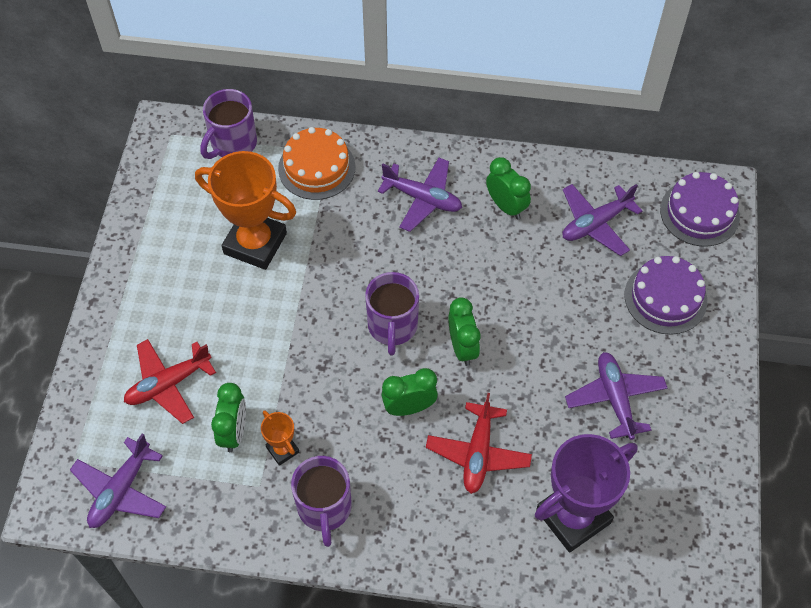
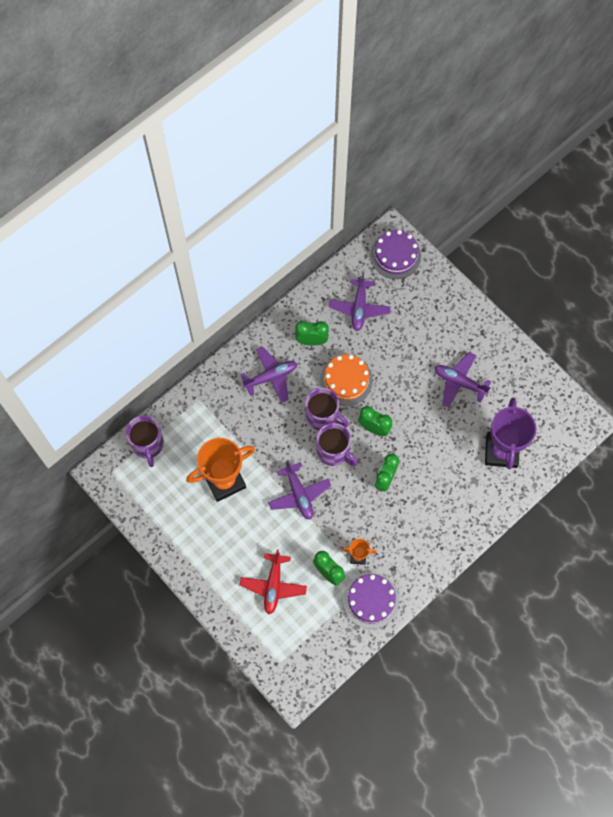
camera: 50 degrees left, 10 degrees up
purple plane [70,434,166,528] -> purple plane moved to [268,460,331,520]
orange cake [278,127,355,200] -> orange cake moved to [320,354,373,406]
purple mug [291,456,352,547] -> purple mug moved to [305,388,349,430]
red plane [426,393,532,494] -> none
purple cake [625,256,707,335] -> purple cake moved to [343,573,399,629]

